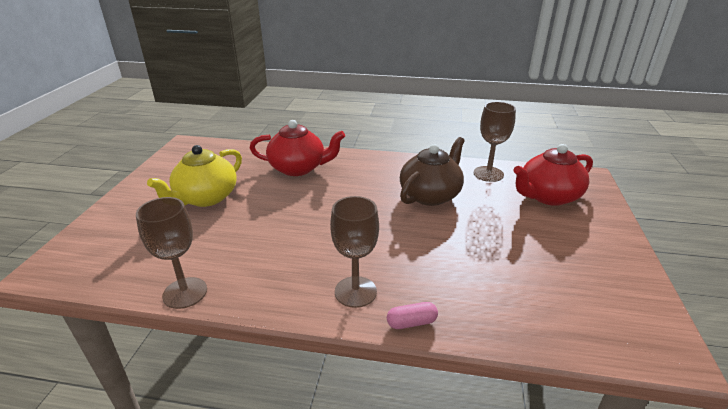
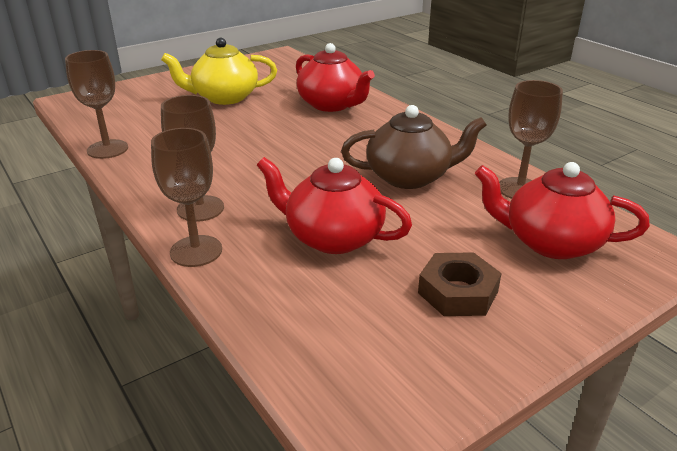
camera: 45 degrees right, 0 degrees up
pink capsule [387,302,438,329] -> brown goblet [151,128,222,267]
none -> red teapot [257,157,412,254]
none -> brown nut [418,252,502,316]

